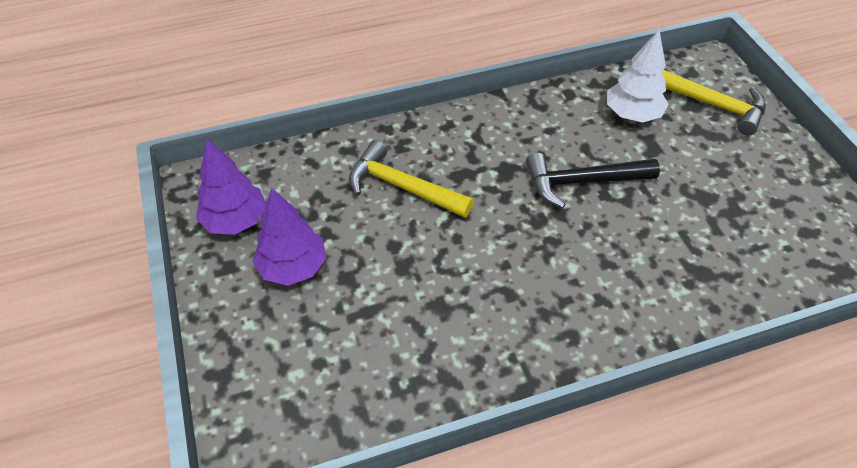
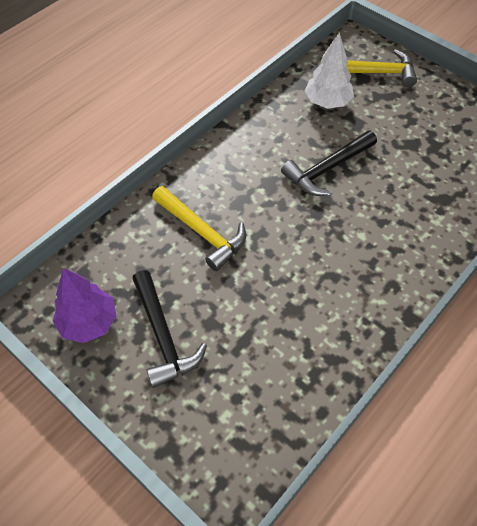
camera: 30 degrees left, 5 degrees up
purple tree [252,188,326,286] -> black hammer [132,270,207,388]
yellow hammer [349,140,474,218] -> yellow hammer turned 135 degrees counterclockwise [152,186,246,271]

